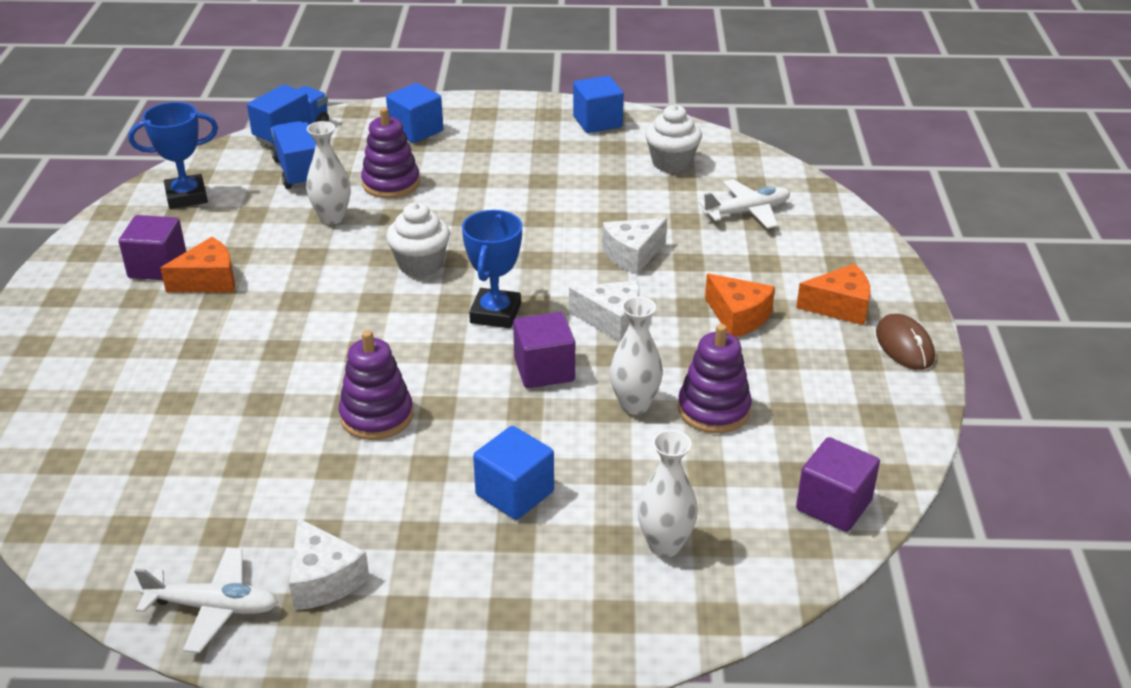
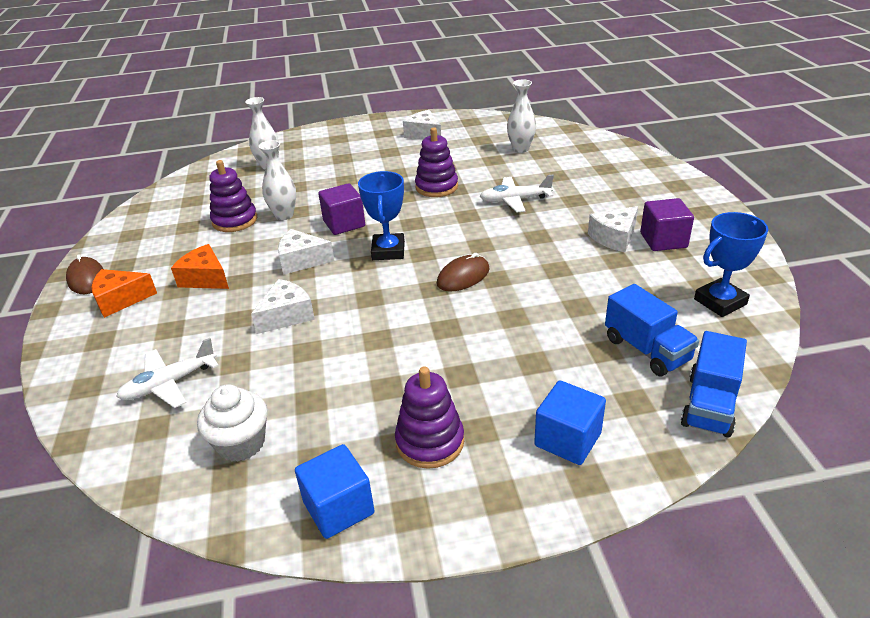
camera: 170 degrees right, 0 degrees up
white plane [134,547,278,653] -> white plane moved to [480,175,554,213]
orange cheese [160,237,235,292] -> white cheese [588,206,638,252]
white vase [306,121,351,225] -> white vase moved to [507,79,536,153]
purple stacking toy [361,107,420,198] -> purple stacking toy moved to [395,366,464,469]
white cupcake [386,202,450,277] -> brown mouse [437,253,490,291]
blue cube [473,426,554,520] -> none
purple cube [796,437,880,532] -> none

